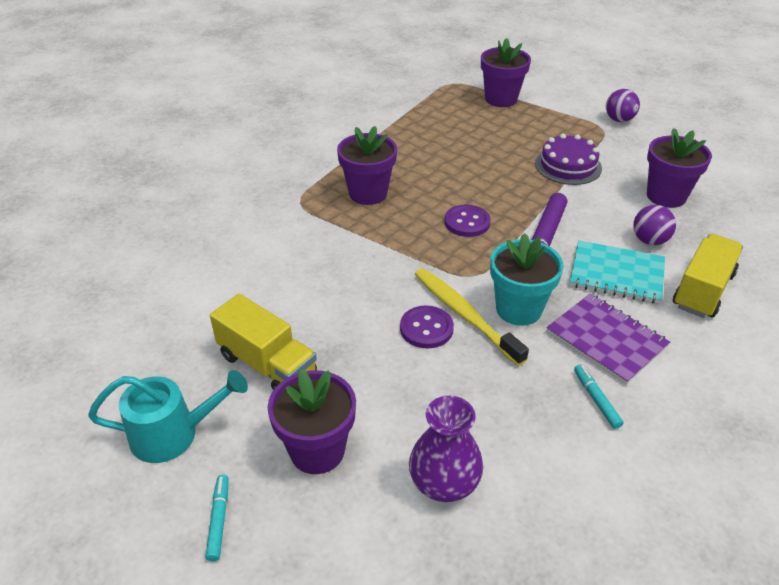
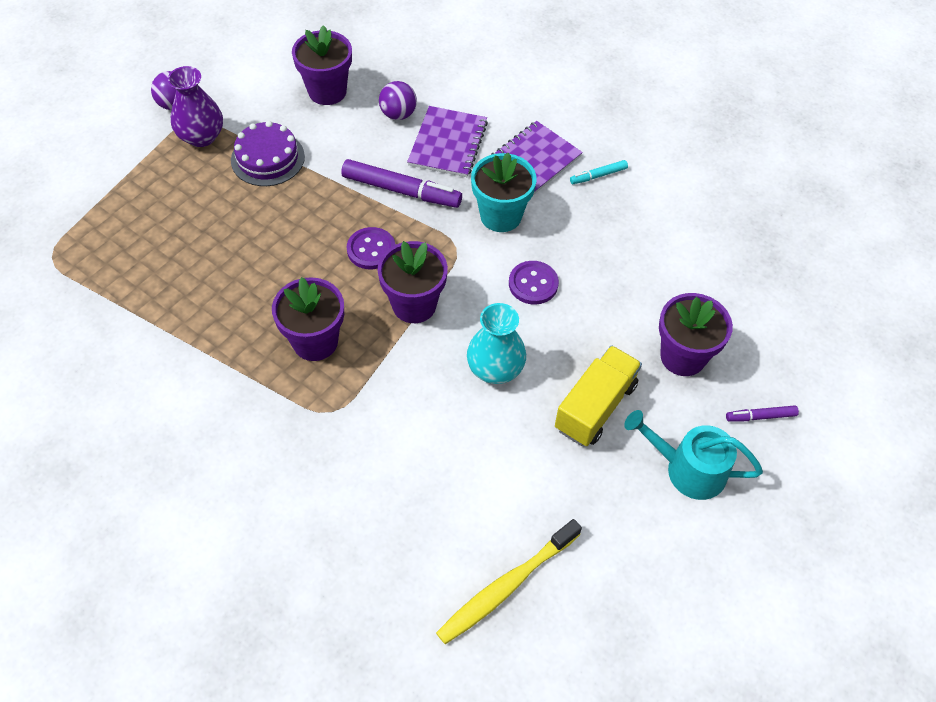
camera: 95 degrees left, 15 degrees up
turquoise watering can [88,370,248,463] -> turquoise watering can turned 60 degrees counterclockwise [624,410,763,500]
turquoise marker [205,474,228,561] -> purple marker [726,405,799,422]
purple vase [409,396,483,502] -> purple vase moved to [168,66,223,147]
yellow toothbrush [415,268,529,366] -> yellow toothbrush moved to [436,519,582,644]
purple flower pot [481,38,531,107] -> purple flower pot moved to [377,241,448,323]
turquoise notebook [570,240,665,304] -> purple notebook [407,106,488,177]
yellow truck [673,234,743,318] -> none
none -> turquoise vase [467,303,526,384]

